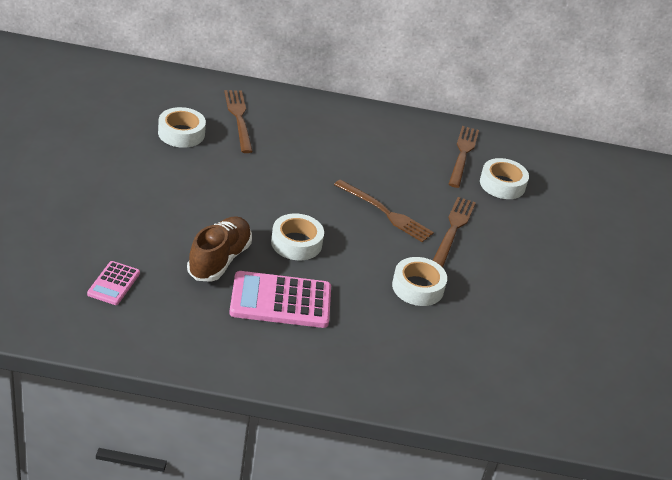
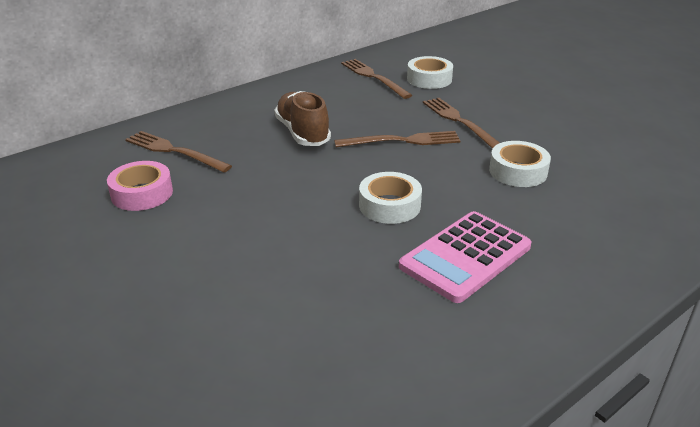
camera: 40 degrees left, 5 degrees down
pink calculator [87,261,140,305] -> none
white tape [158,107,206,148] -> pink tape [107,161,173,211]
brown shoe [187,216,252,282] -> brown shoe moved to [274,91,331,146]

